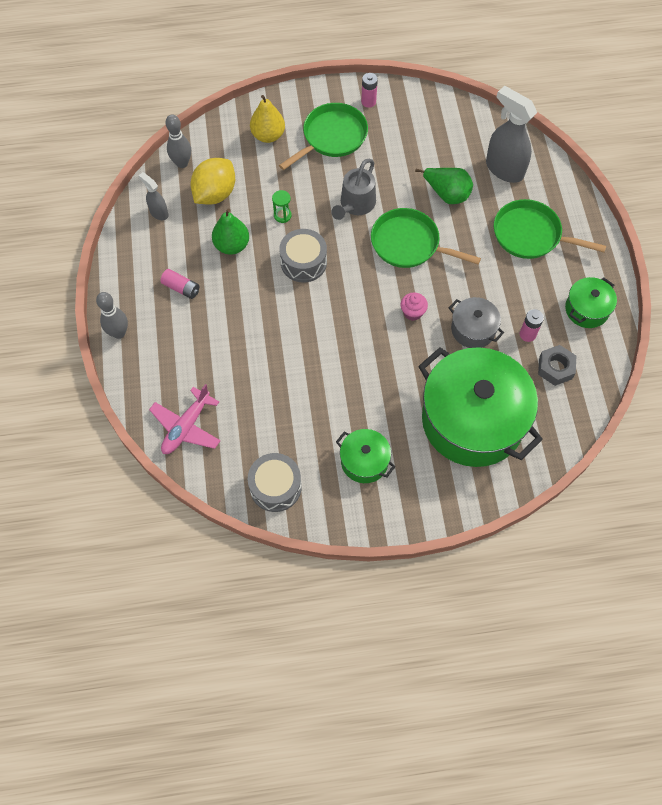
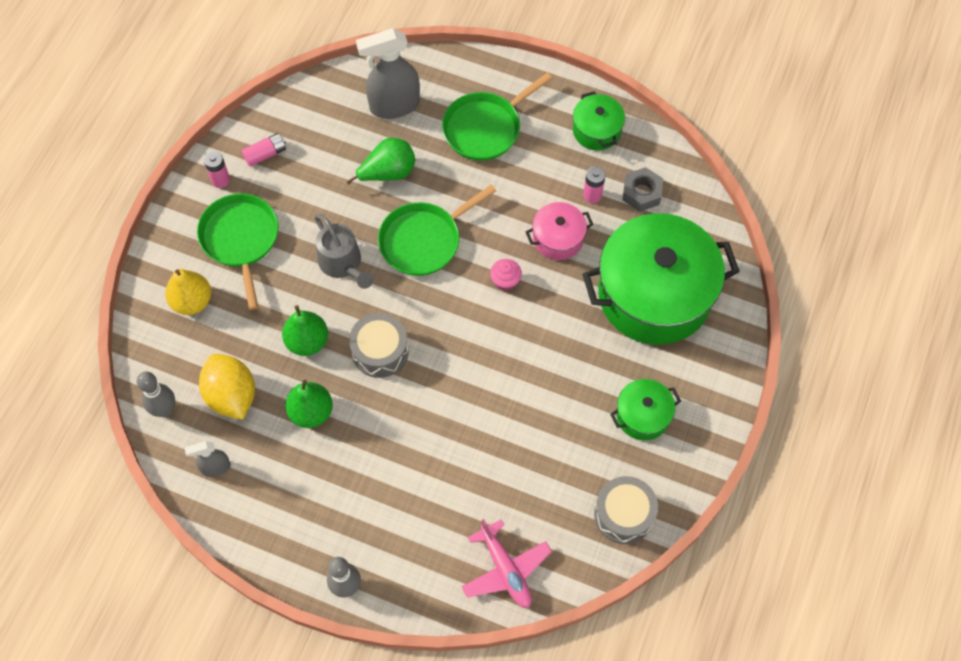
camera: 60 degrees left, 0 degrees up
pink battery [160,269,199,299] -> pink battery moved to [241,133,286,167]
green hourglass [272,190,292,223] -> green pear [282,305,328,356]
grey pot [449,297,504,348] -> pink pot [526,202,593,260]

